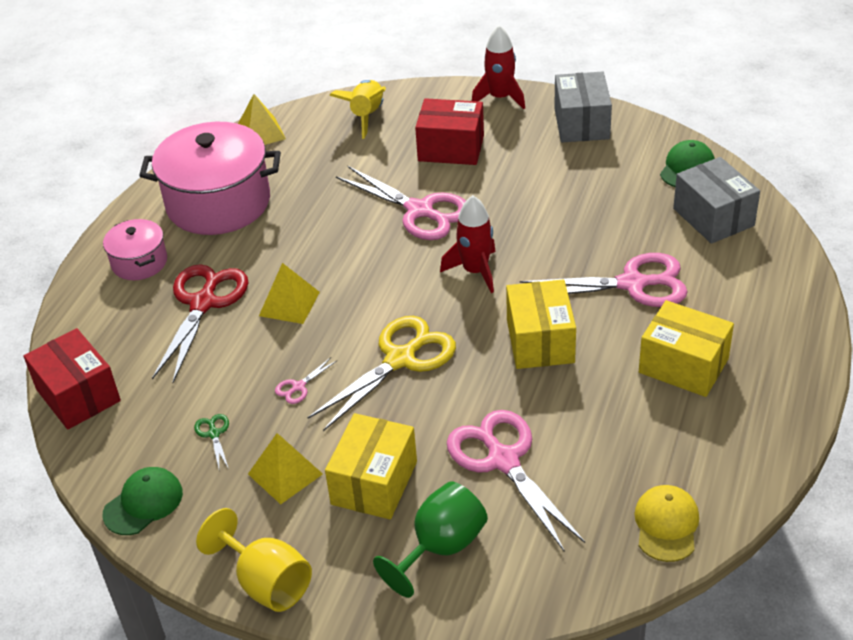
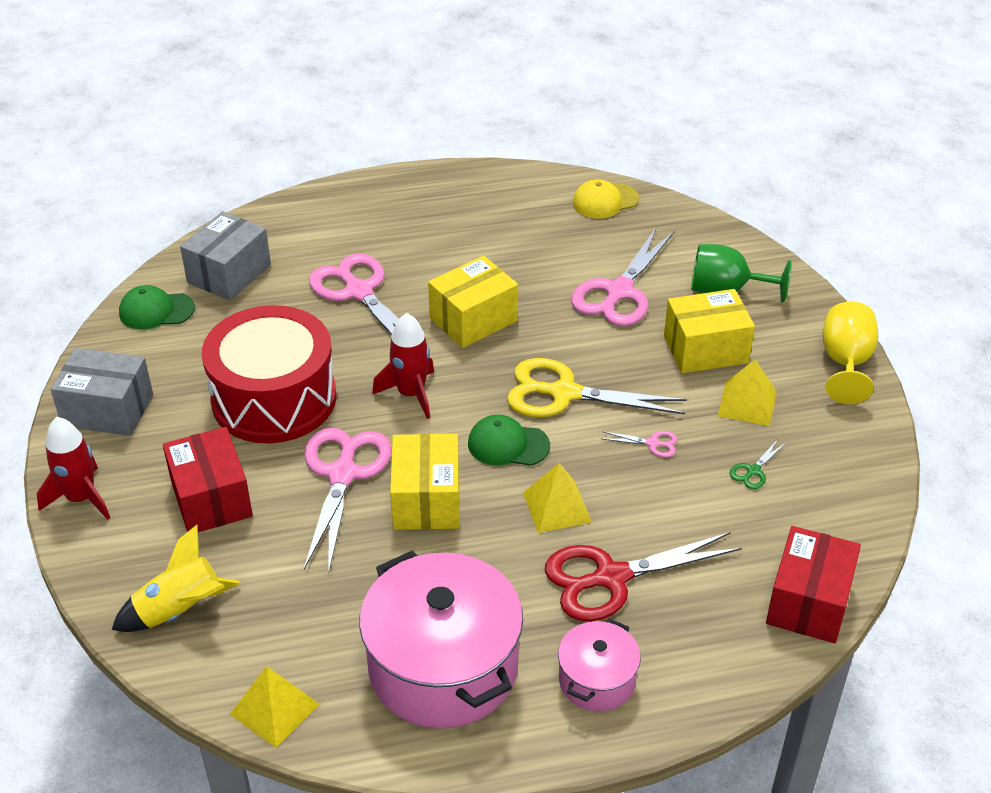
camera: 125 degrees left, 0 degrees up
green cap [103,467,183,535] -> green cap moved to [468,414,550,466]
grey box [554,72,612,142] -> grey box turned 45 degrees clockwise [51,348,153,436]
yellow box [639,300,734,397] -> yellow box moved to [390,434,459,530]
none -> red drum [202,305,337,443]

